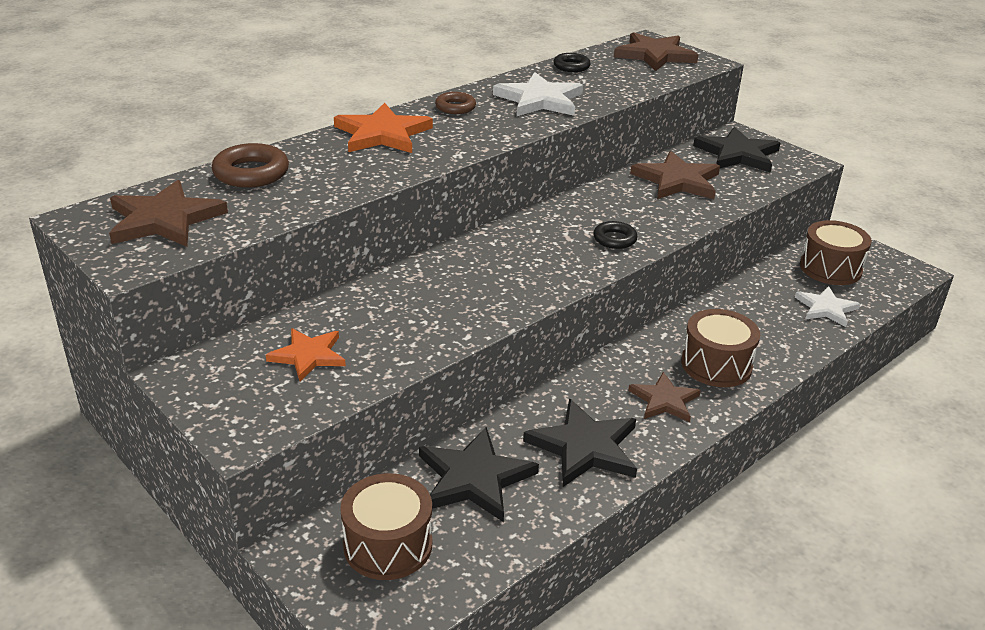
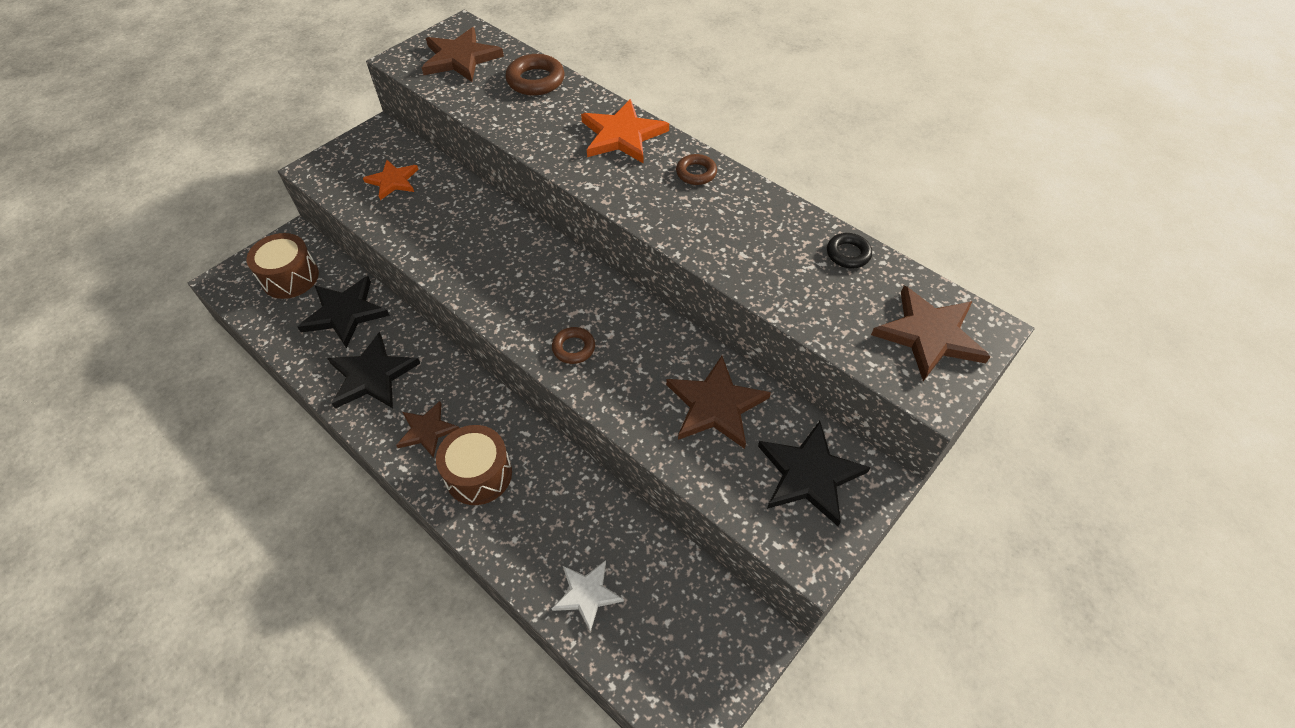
camera: 85 degrees right, 20 degrees up
white star [493,72,583,116] -> none
black ring [593,221,637,249] -> brown ring [552,327,595,364]
brown drum [800,220,872,285] -> none

